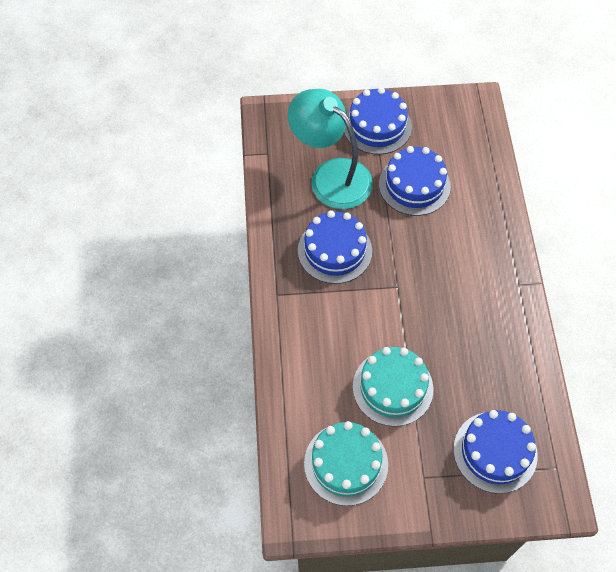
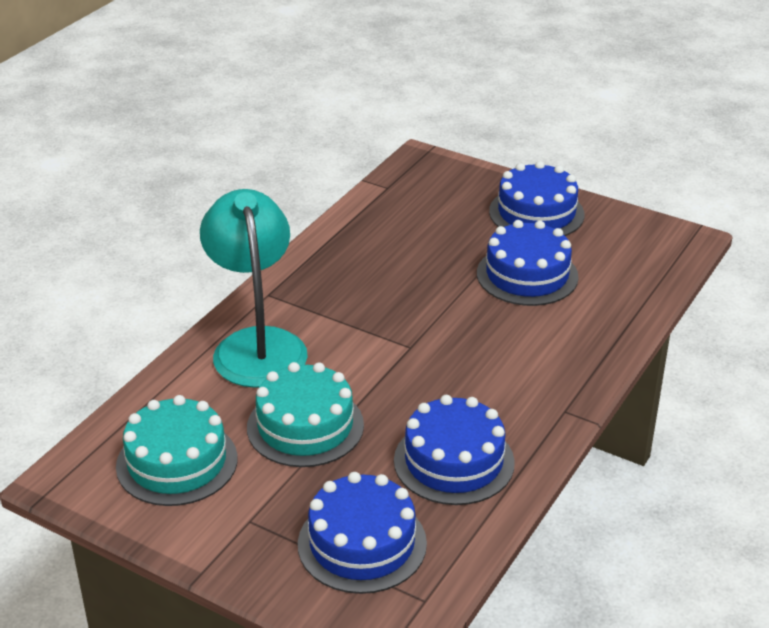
camera: 35 degrees right, 25 degrees down
turquoise lamp [288,89,373,209] -> turquoise lamp moved to [200,189,308,388]
blue cake [298,210,372,284] -> blue cake moved to [394,395,515,505]

